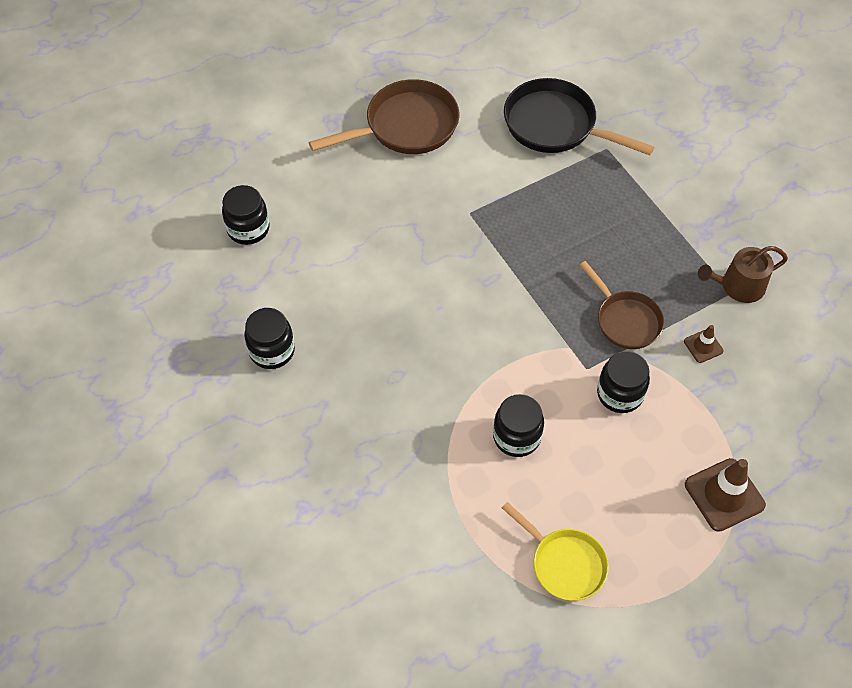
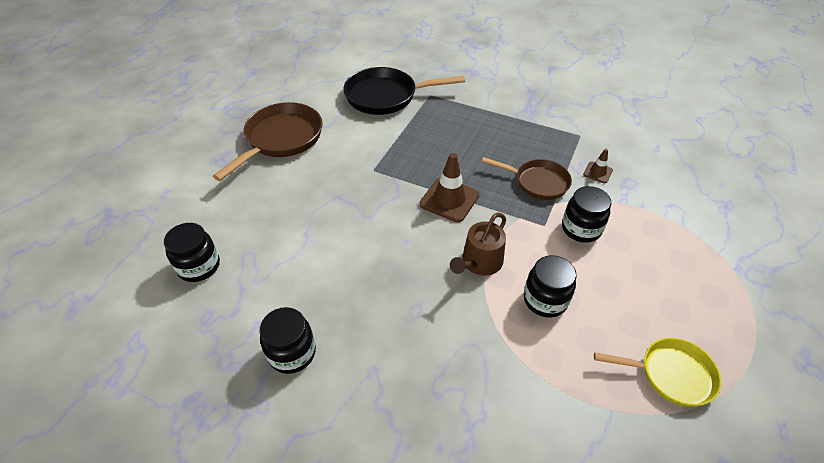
camera: 35 degrees left, 10 degrees down
brown traffic cone [685,458,766,532] -> brown traffic cone moved to [420,153,479,222]
brown watering can [698,246,788,303] -> brown watering can moved to [450,213,506,276]

